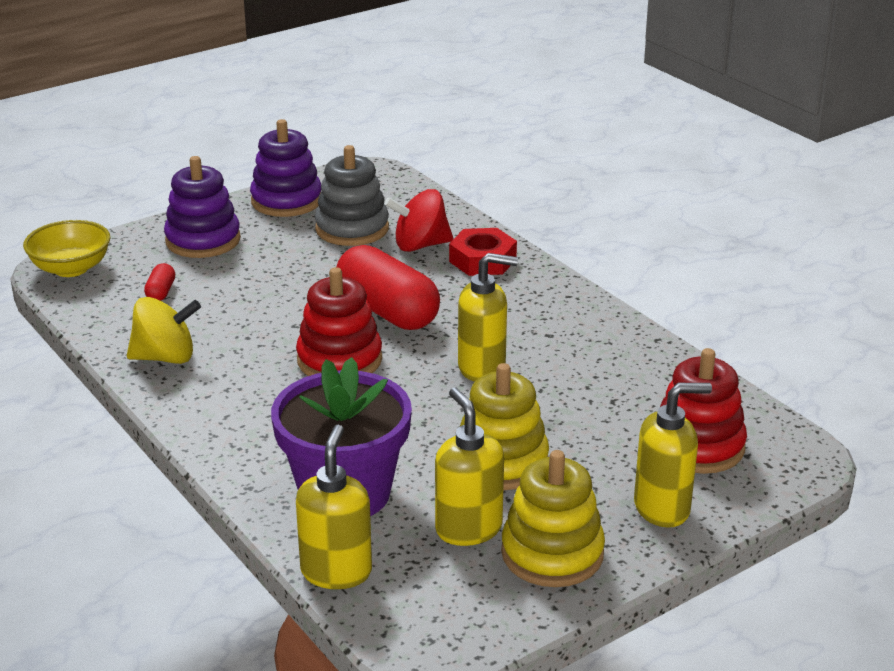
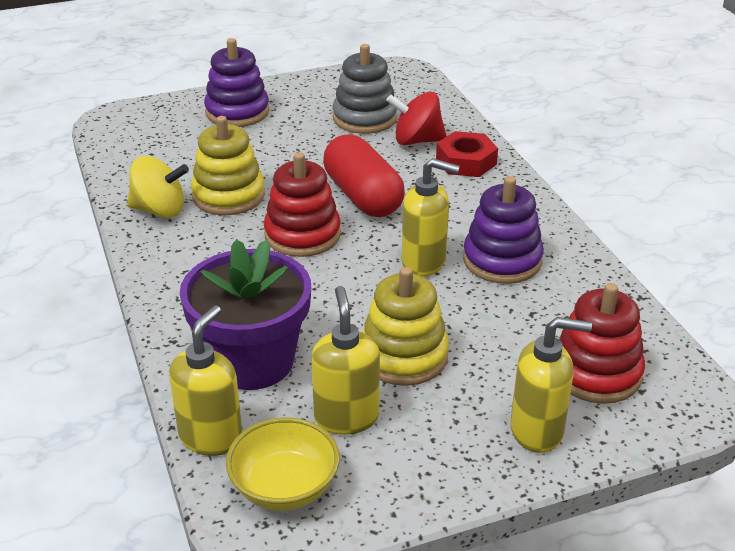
camera: 15 degrees right, 5 degrees up
yellow bowl [23,220,111,277] -> yellow bowl moved to [226,418,340,511]
red capsule [144,263,175,301] -> none
purple stacking toy [250,119,321,217] -> purple stacking toy moved to [463,176,544,284]
yellow stacking toy [501,450,605,587] -> yellow stacking toy moved to [191,116,265,215]

